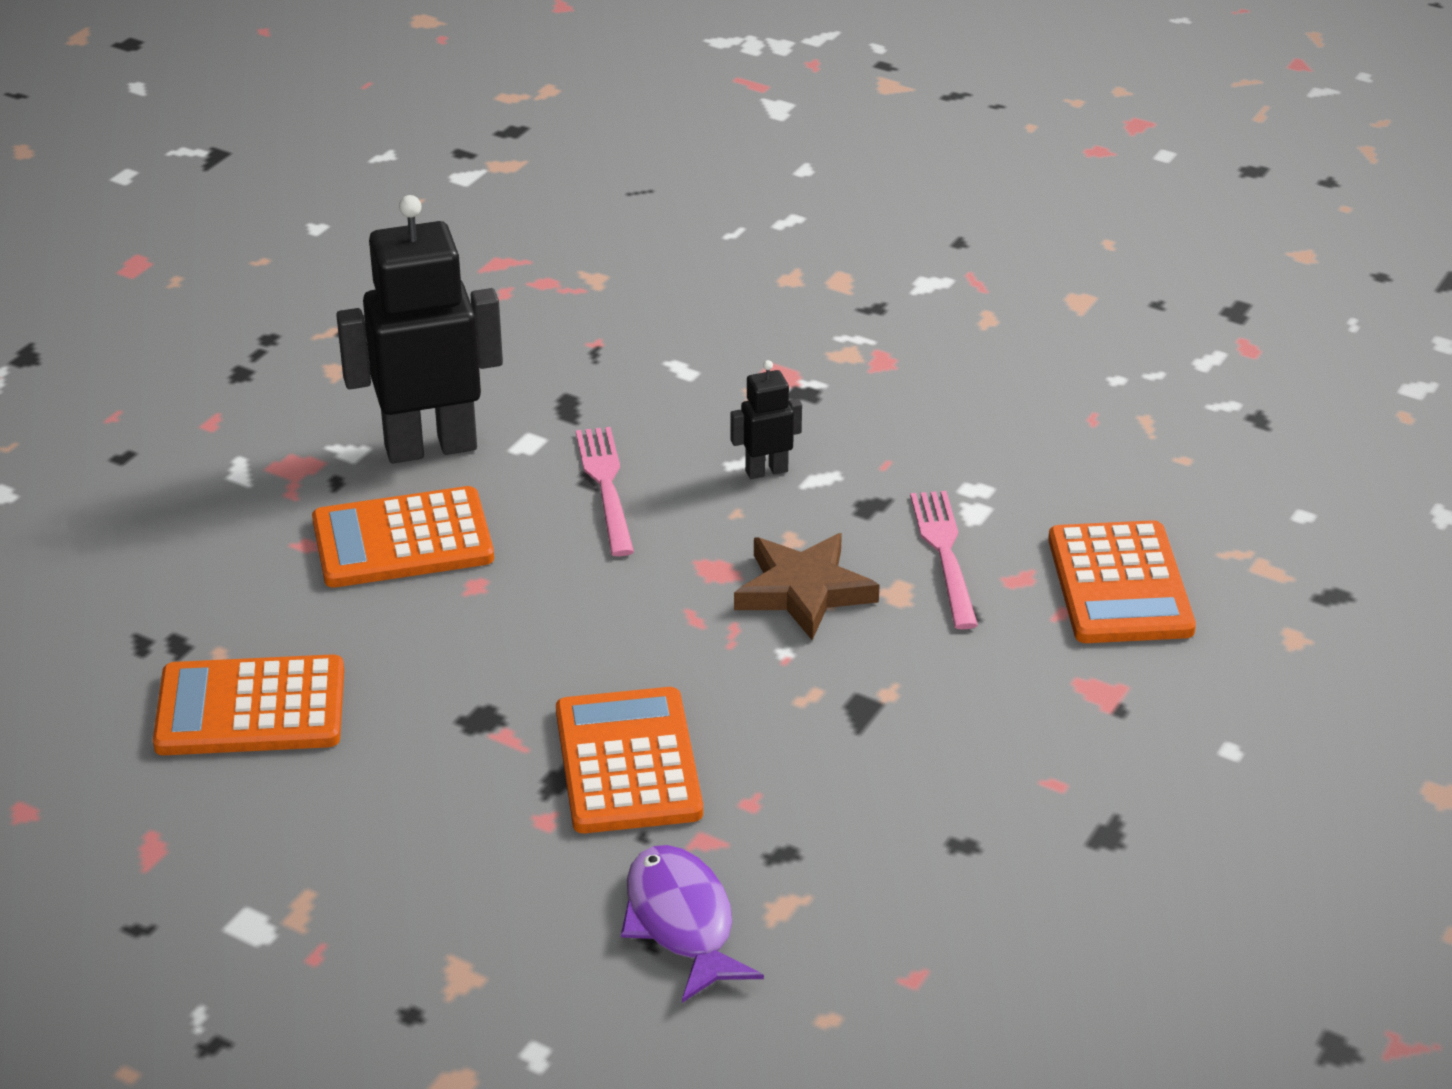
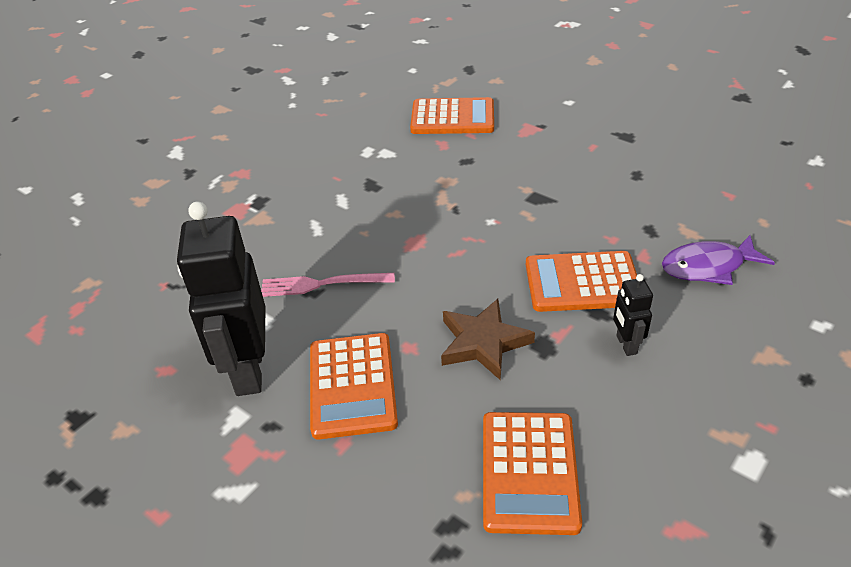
camera: 80 degrees left, 5 degrees up
black robot [731,360,802,479] -> black robot moved to [613,274,653,356]
brown star [734,533,880,640] -> brown star moved to [441,299,535,380]
pink fork [910,491,978,629] -> none

